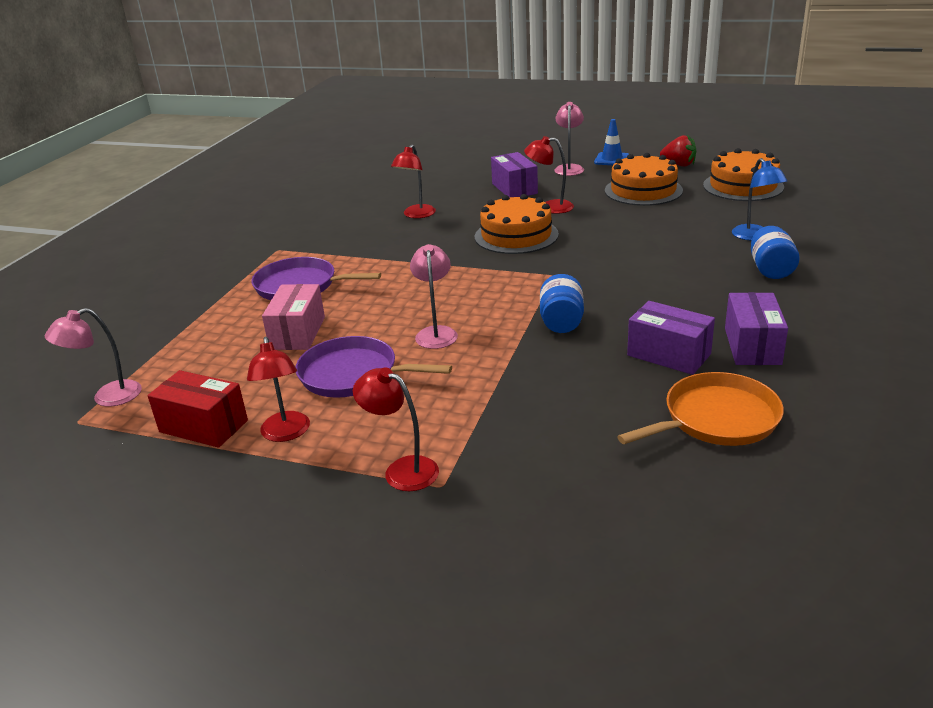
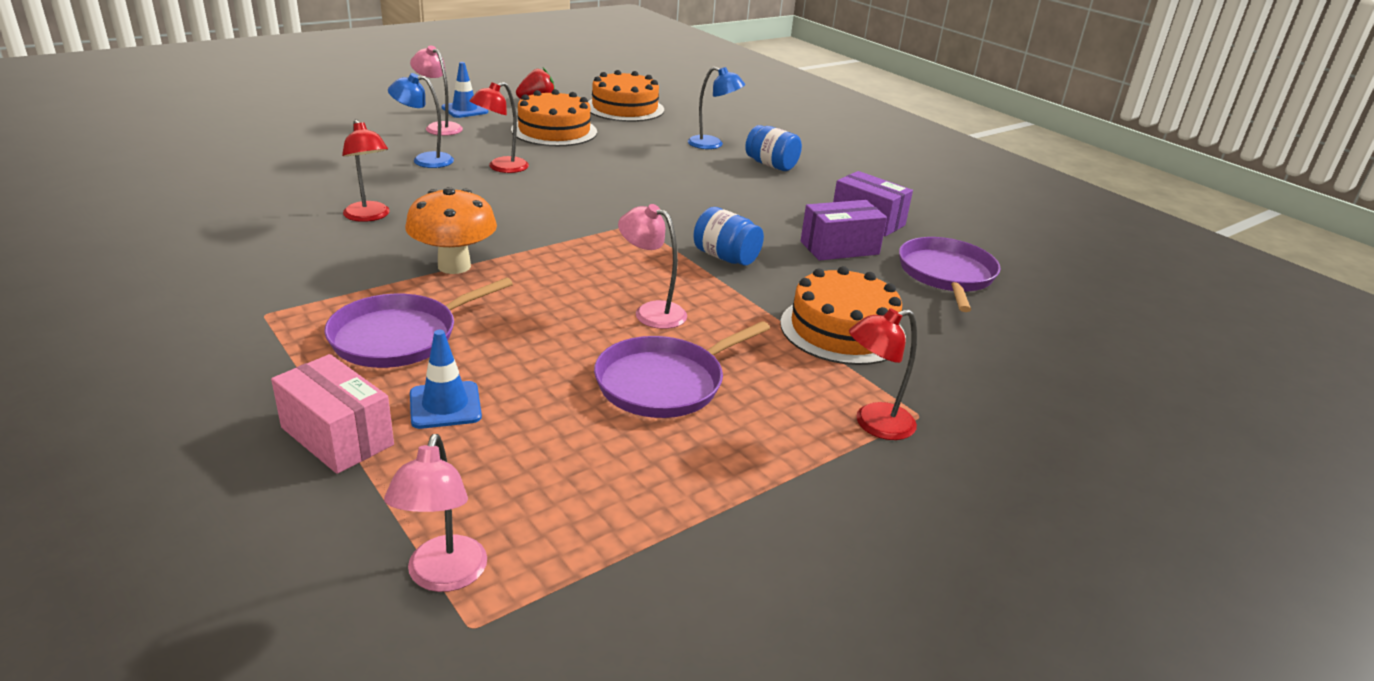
camera: 60 degrees left, 0 degrees up
red box [147,370,248,448] -> none
red lamp [247,337,310,442] -> none
pink box [262,284,325,350] -> pink box moved to [271,354,394,474]
orange cake [475,194,559,254] -> orange cake moved to [780,266,906,365]
purple box [491,152,538,198] -> blue lamp [388,73,454,168]
orange pan [617,372,784,446] -> purple pan [899,237,1001,312]
none -> orange mushroom [405,187,497,274]
none -> blue traffic cone [410,330,482,429]

